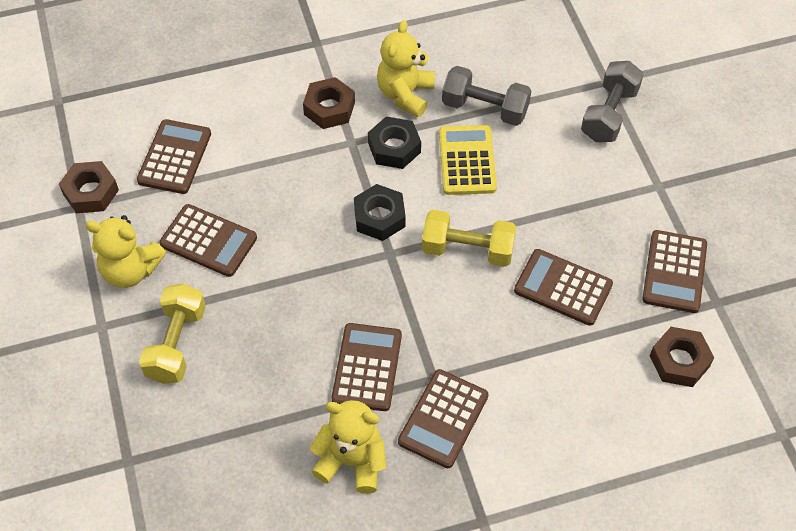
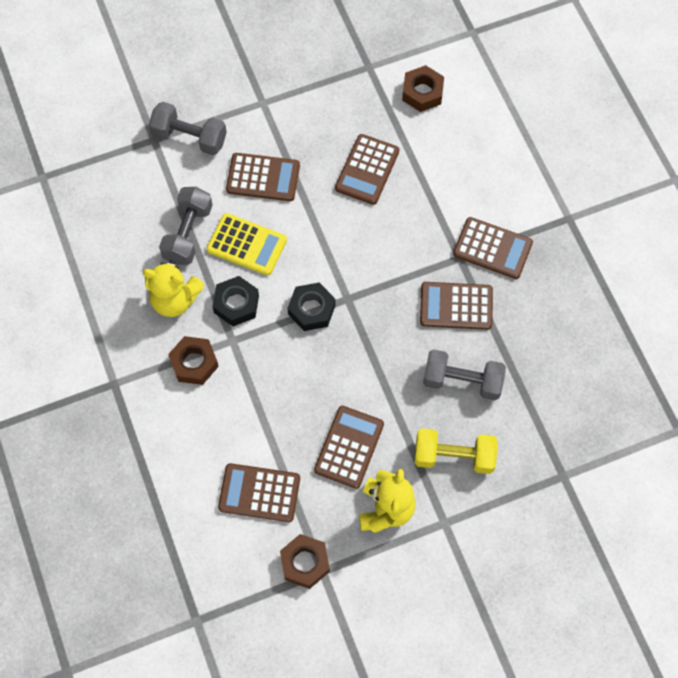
camera: 95 degrees left, 10 degrees up
yellow teddy bear [310,400,386,494] -> none
yellow dumbbell [422,210,516,267] -> none
yellow calculator [439,125,497,195] -> yellow calculator turned 150 degrees counterclockwise [207,213,287,275]
brown calculator [642,230,707,313] -> brown calculator moved to [226,153,300,201]
none -> grey dumbbell [423,349,506,400]

